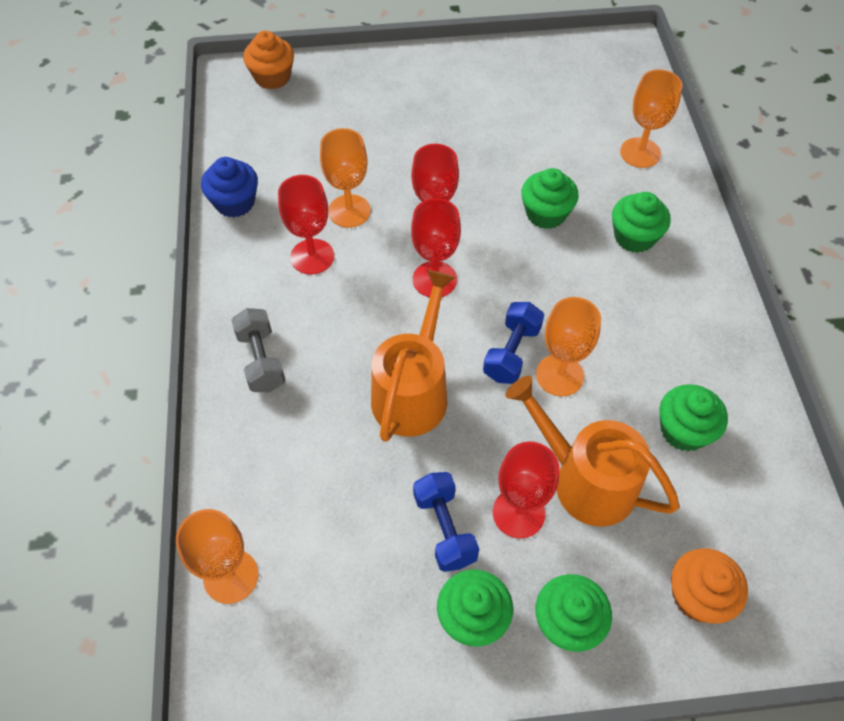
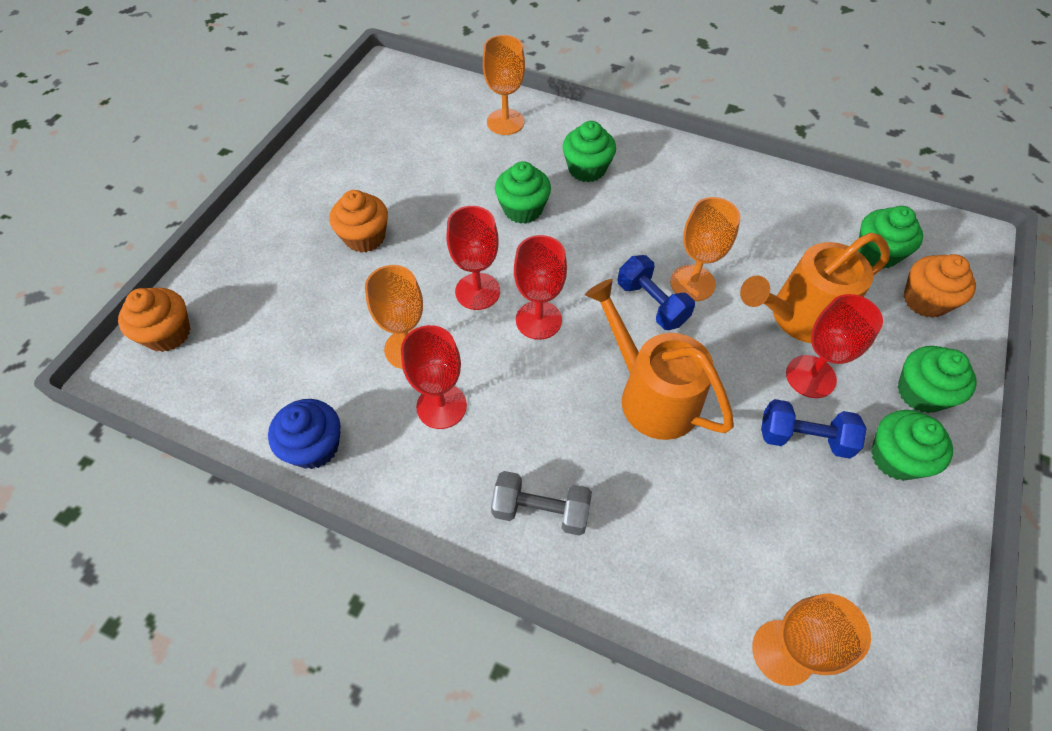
camera: 60 degrees left, 0 degrees up
green cupcake [659,384,728,451] -> green cupcake moved to [857,206,923,269]
none -> orange cupcake [329,190,388,252]

